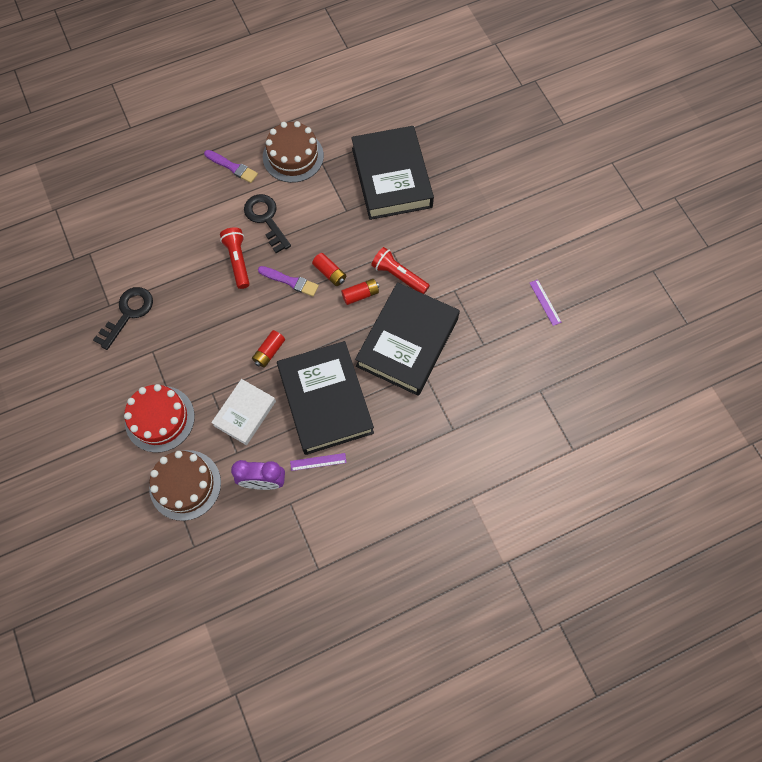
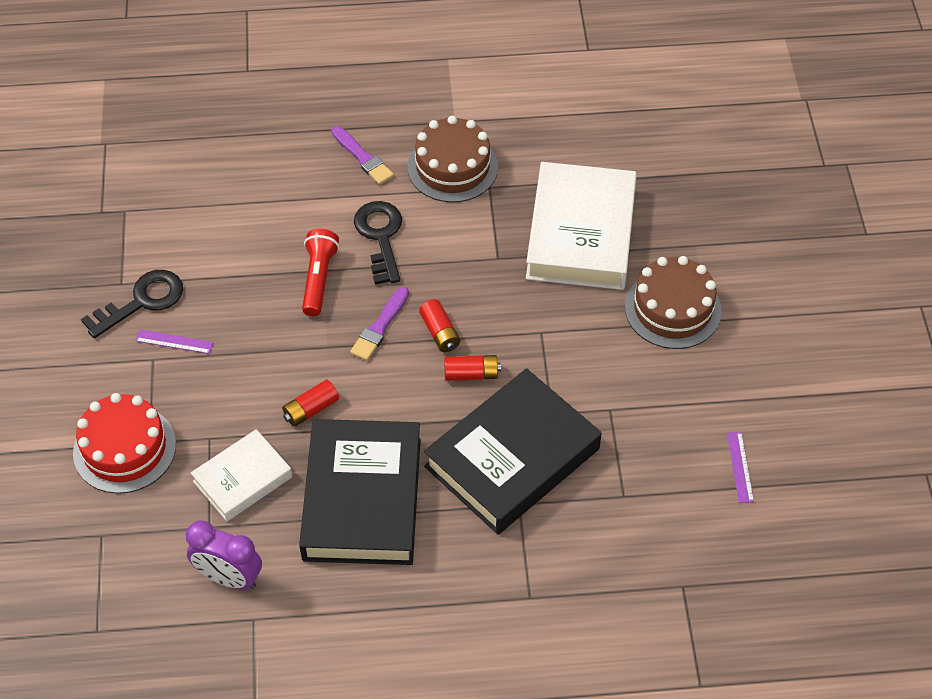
camera: 20 degrees right, 15 degrees down
brown cake [149,450,221,521] -> brown cake moved to [625,256,722,349]
purple brush [258,266,319,297] -> purple brush turned 75 degrees clockwise [350,287,409,361]
purple ruler [290,453,347,471] -> purple ruler moved to [135,330,214,354]
black book [351,126,434,220] -> white book [526,162,637,290]
red flashlight [371,247,430,294] -> none

